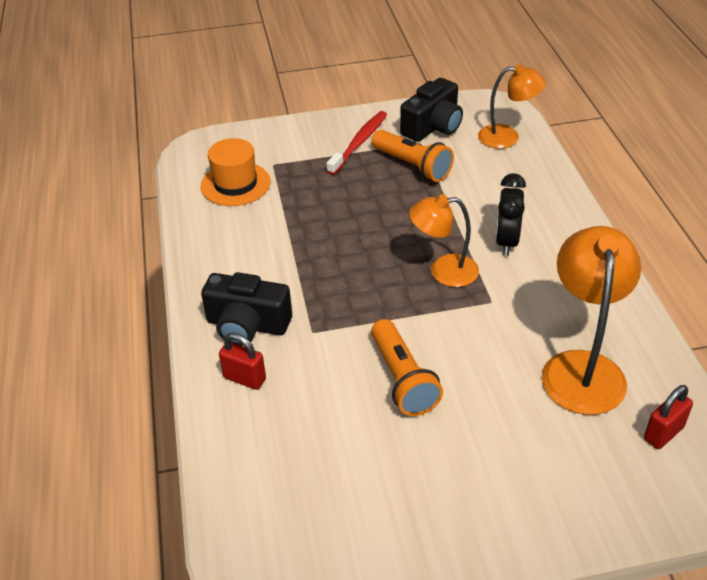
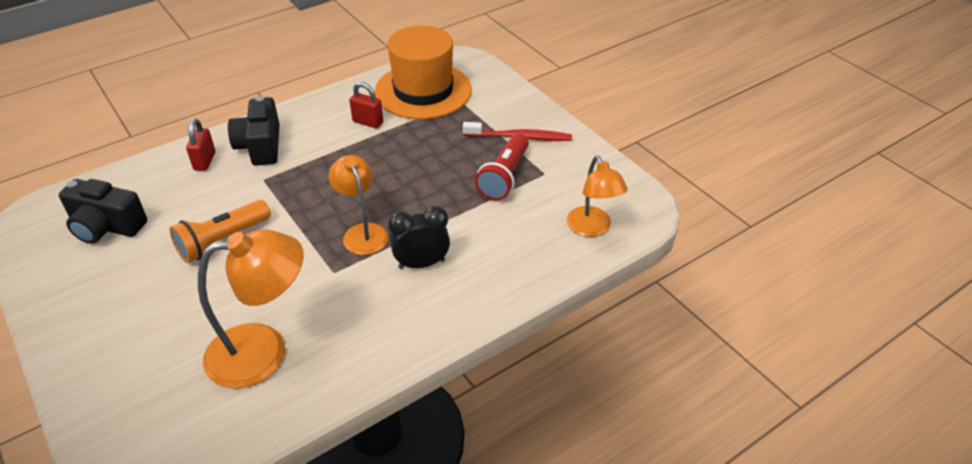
camera: 65 degrees right, 0 degrees up
orange hat [200,138,271,206] -> orange hat [375,26,472,119], size x1.60
orange flashlight [372,130,454,182] -> red flashlight [475,134,529,201]
black camera [400,78,463,142] -> black camera moved to [59,179,147,244]
red padlock [644,385,693,449] -> red padlock moved to [349,82,383,128]

